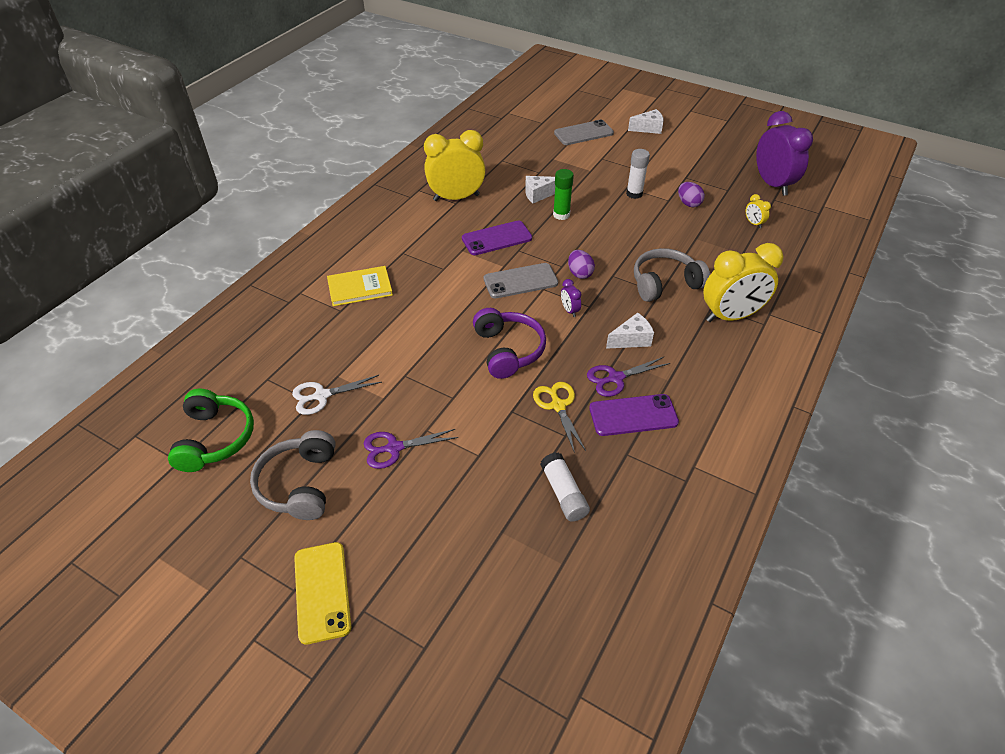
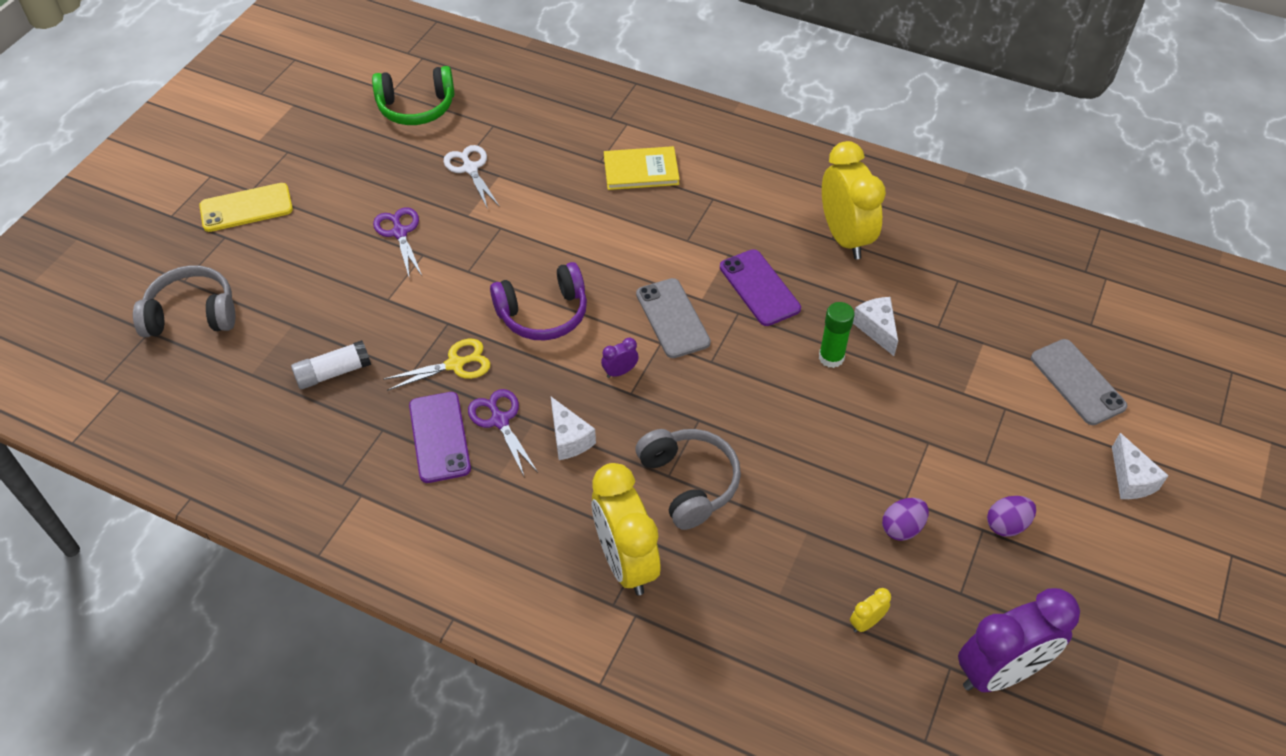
camera: 85 degrees right, 5 degrees up
grey headphones [250,430,336,520] -> grey headphones moved to [133,265,235,337]
yellow book [327,266,393,306] -> yellow book turned 75 degrees counterclockwise [604,146,680,190]
purple egg [568,250,595,279] -> purple egg moved to [987,496,1036,537]
white glue stick [626,149,650,199] -> none

